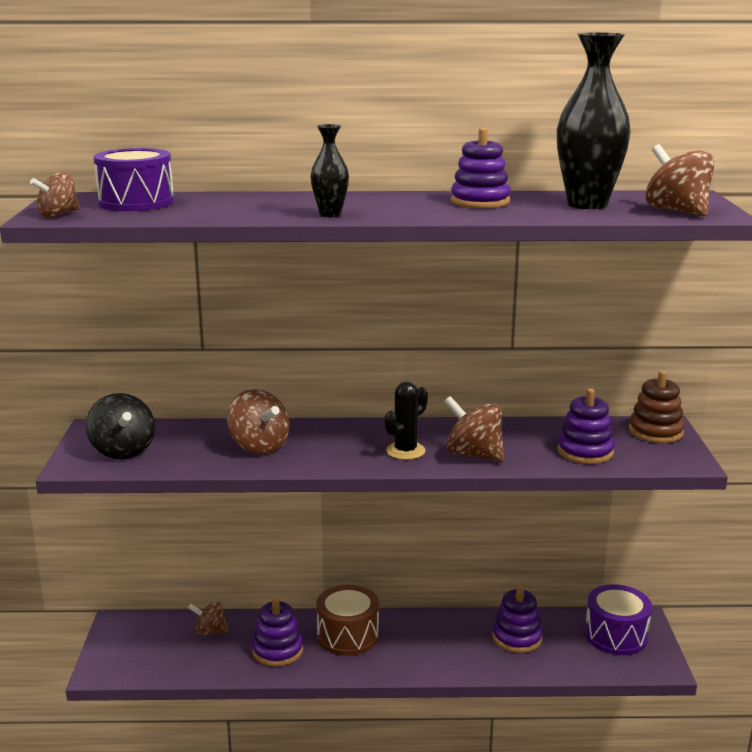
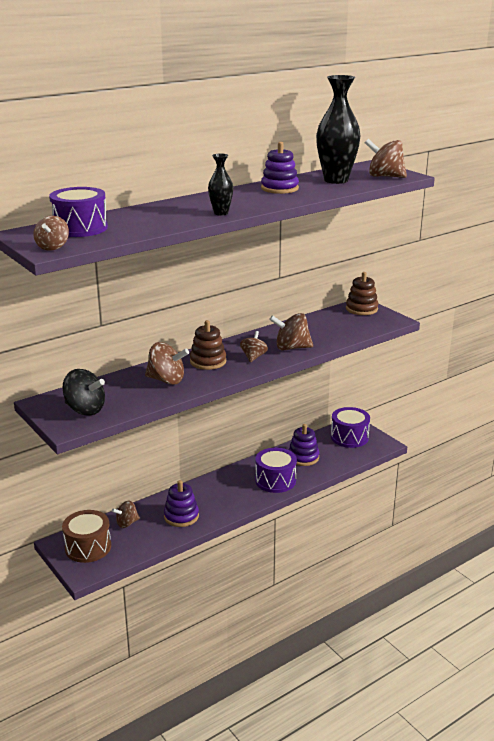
camera: 35 degrees left, 5 degrees up
brown drum [316,585,379,656] -> brown drum moved to [62,510,111,563]
black cactus [384,382,428,460] -> brown spinning top [240,331,268,362]
purple stacking toy [558,388,615,464] -> none
none -> brown stacking toy [190,320,226,370]
none -> purple drum [255,448,297,493]

